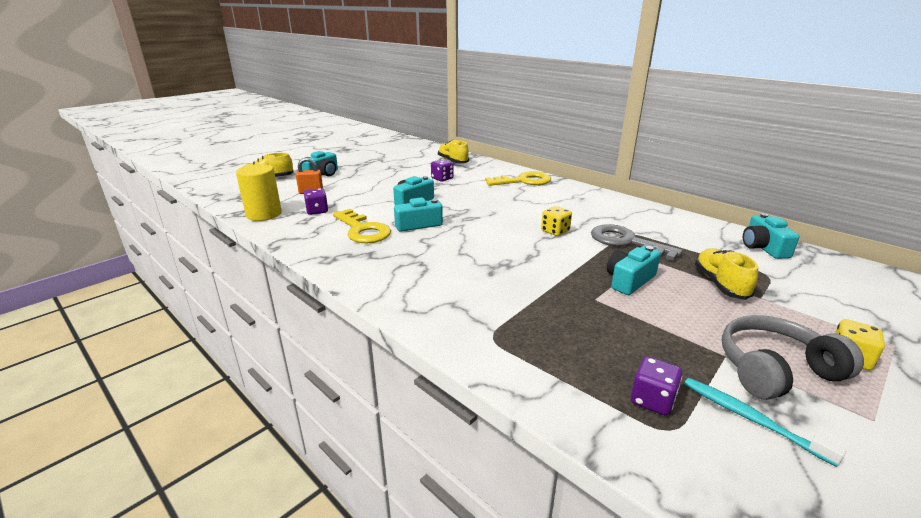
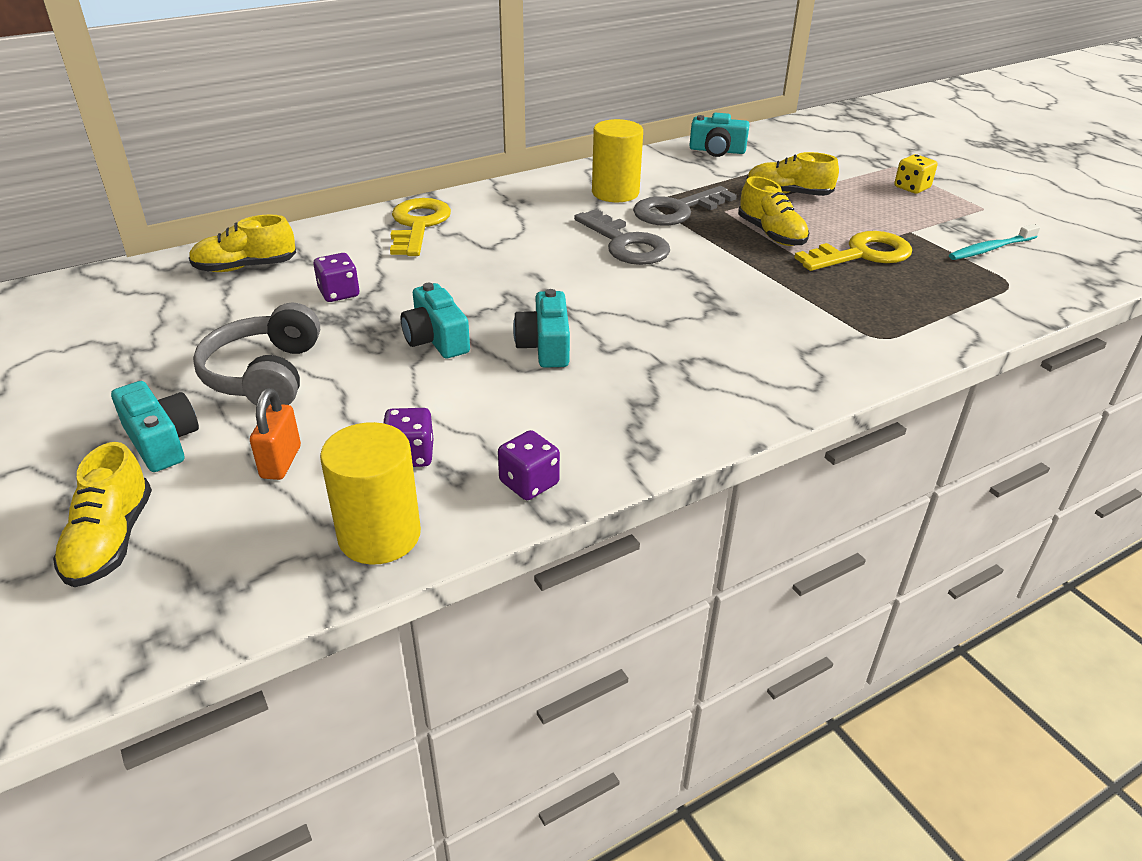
camera: 75 degrees left, 10 degrees up
yellow key [333,209,391,243] -> yellow key moved to [794,231,912,271]
yellow dice [541,206,572,236] -> grey key [574,209,670,265]
turquoise camera [607,246,661,295] -> yellow shoe [738,176,809,246]
purple dice [631,357,682,416] -> purple dice moved to [498,430,560,500]
grey headphones [722,315,864,400] -> grey headphones moved to [193,302,320,409]
none -> yellow cylinder [592,119,643,202]

